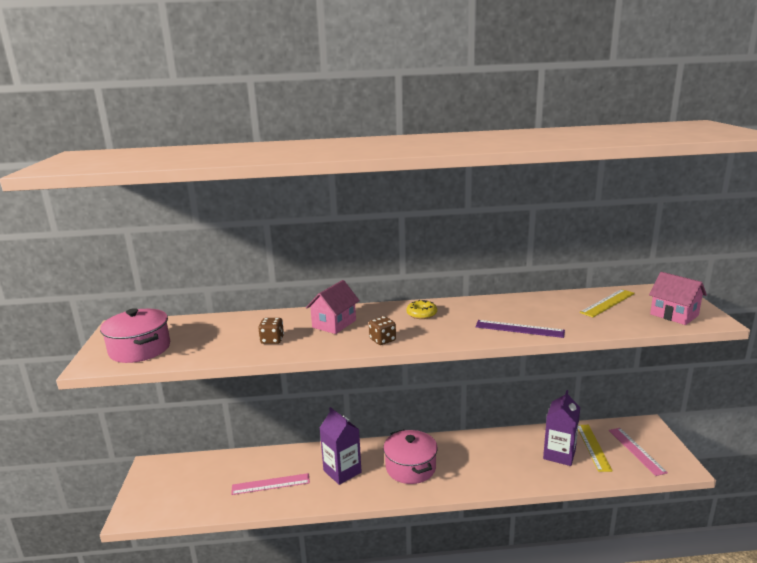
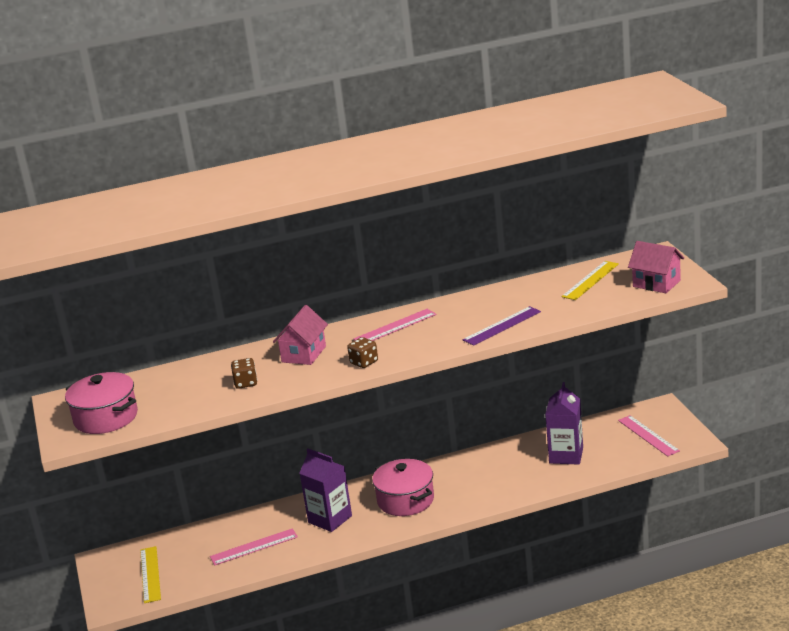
camera: 10 degrees left, 5 degrees up
yellow donut [406,300,437,319] -> pink ruler [353,309,436,341]
purple ruler [475,320,565,338] -> purple ruler turned 45 degrees counterclockwise [463,306,541,346]
yellow ruler [578,425,613,472] -> yellow ruler moved to [140,546,161,603]

